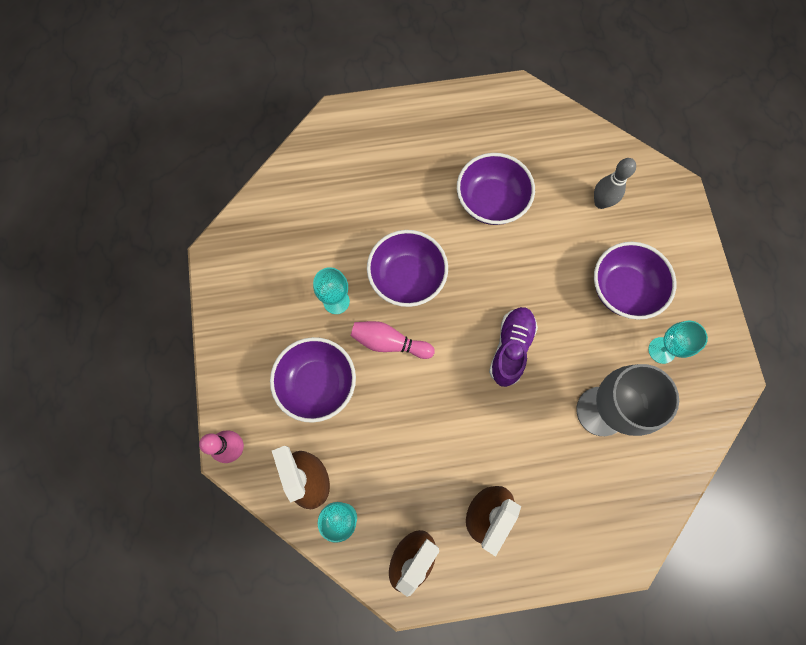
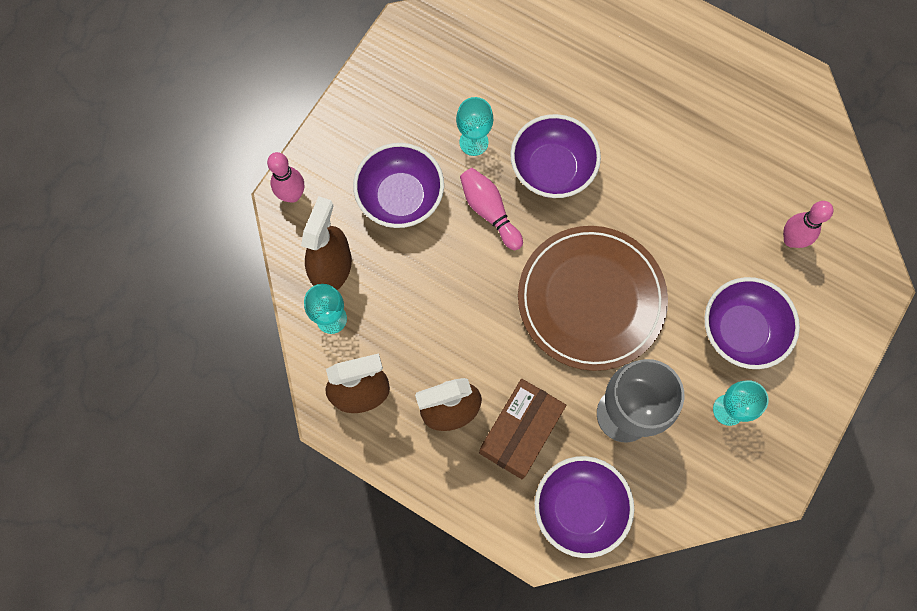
camera: 40 degrees right, 0 degrees up
purple bowl [457,153,535,225] -> purple bowl moved to [535,456,634,558]
purple shoe [489,307,538,387] -> brown plate [518,226,668,371]
grey bowling pin [594,158,636,209] -> pink bowling pin [783,201,834,248]
none -> brown box [479,379,566,479]

